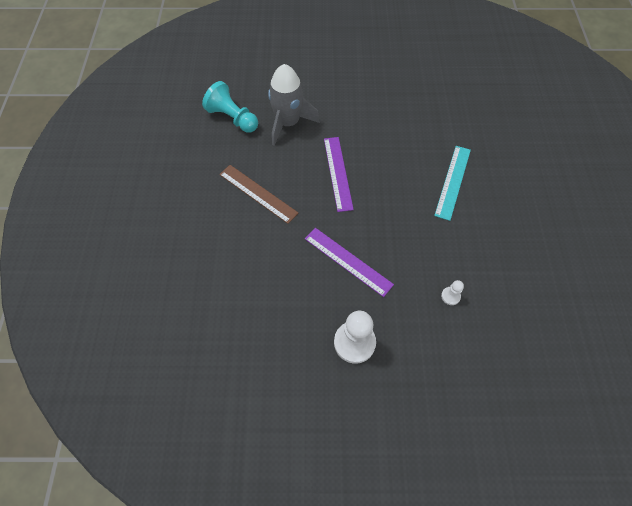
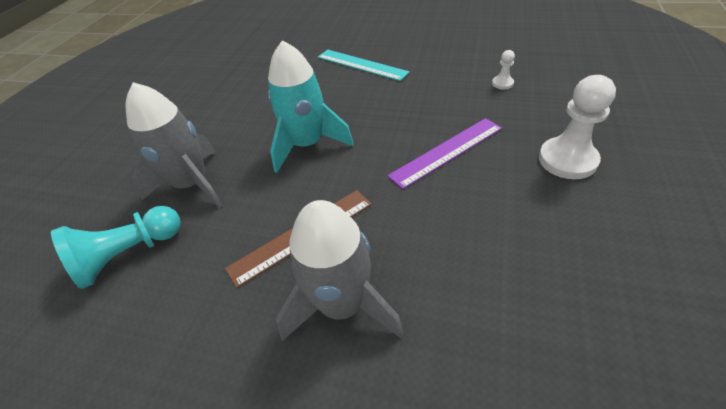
camera: 70 degrees left, 15 degrees down
purple ruler [324,137,354,212] -> turquoise rocket [268,40,354,173]
none -> grey rocket [276,200,404,341]

